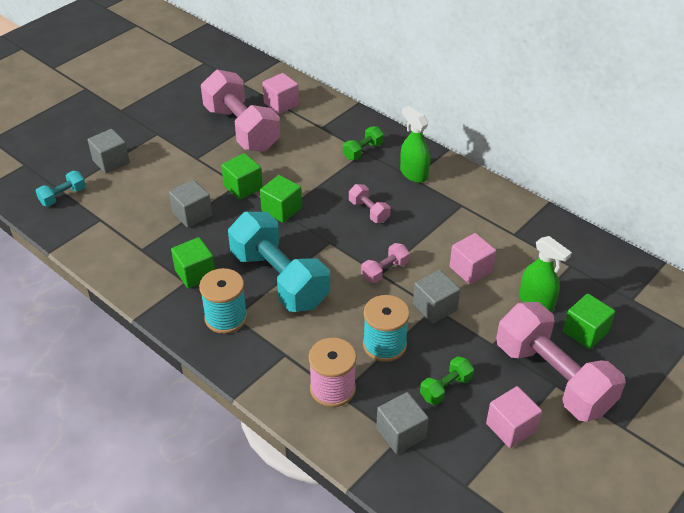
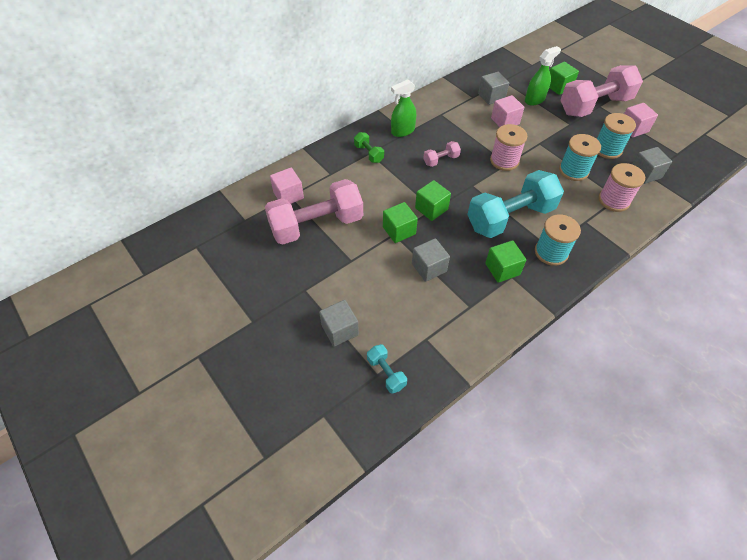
camera: 80 degrees left, 10 degrees up
pink dumbbell [361,243,410,283] -> pink spool [490,124,527,171]
grey cube [413,270,460,324] -> grey cube moved to [478,72,509,105]
green dumbbell [420,356,474,405] -> turquoise spool [597,113,636,159]

